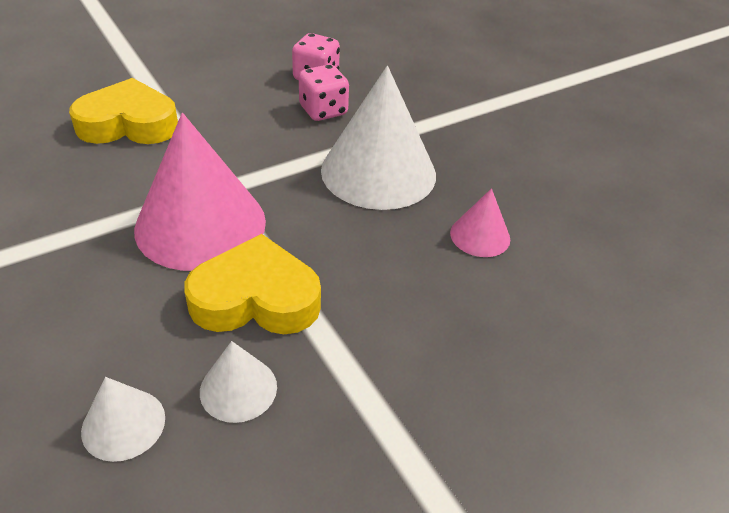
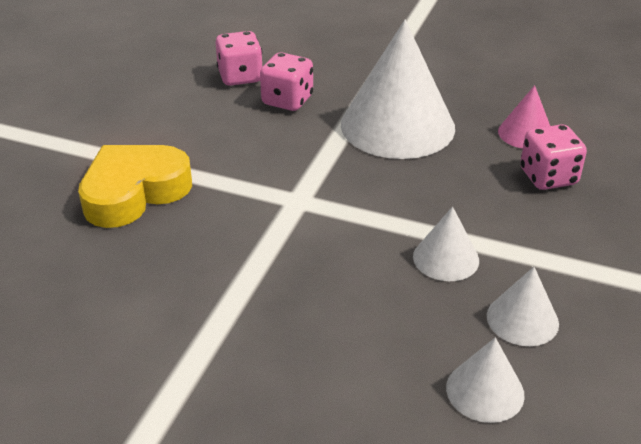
camera: 35 degrees left, 5 degrees down
pink cone [134,113,266,271] -> none
yellow heart [184,234,321,334] -> white cone [413,206,479,281]
none -> pink dice [520,124,587,190]

